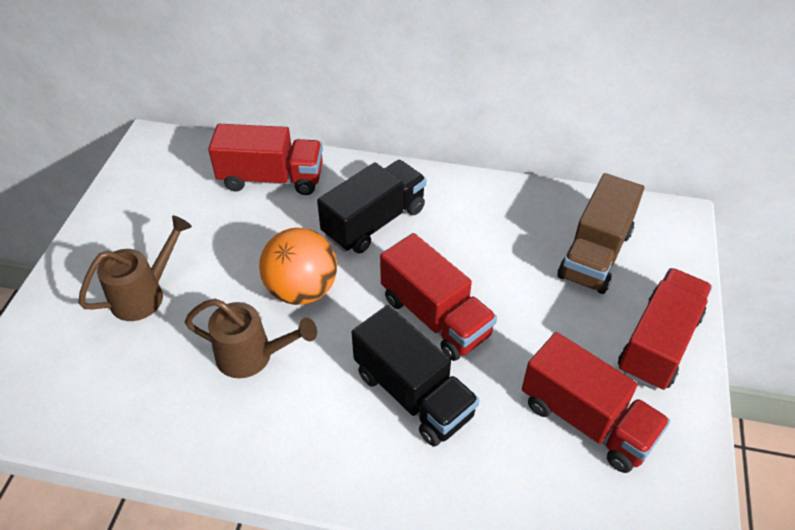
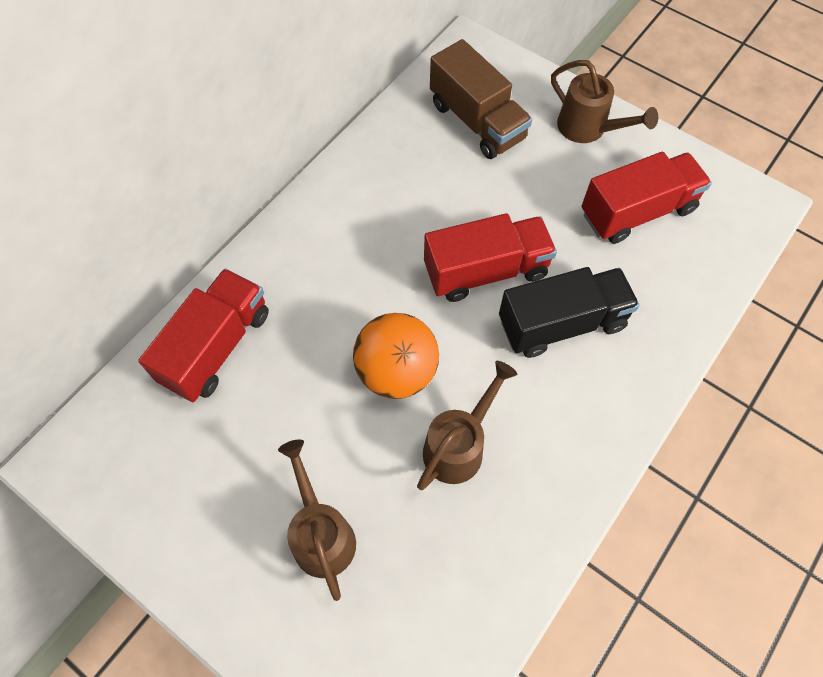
camera: 65 degrees left, 15 degrees up
black truck [317,160,426,253] -> none
red truck [618,268,712,390] -> brown watering can [551,60,658,143]

